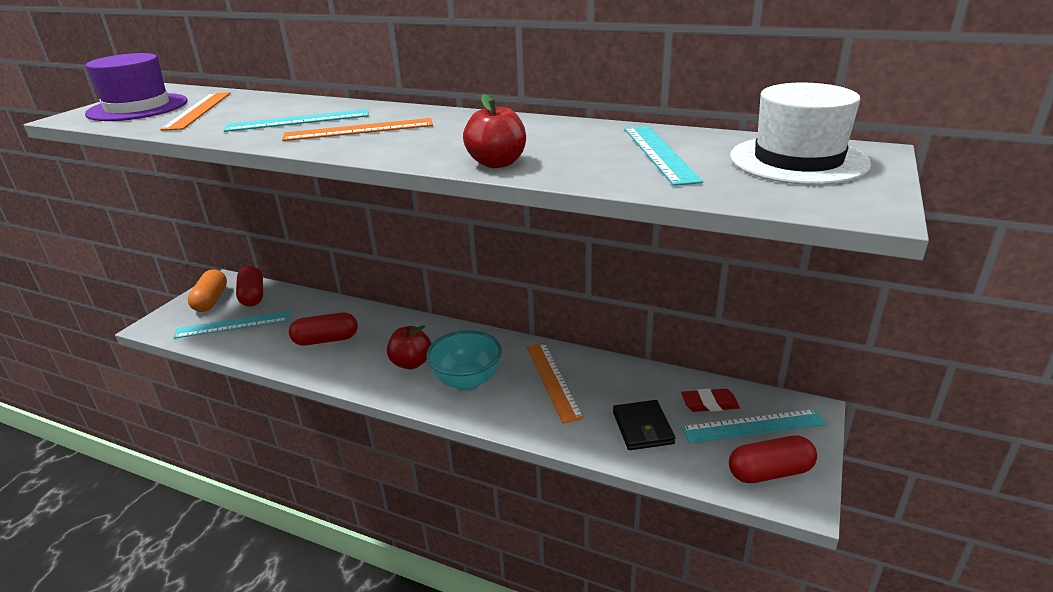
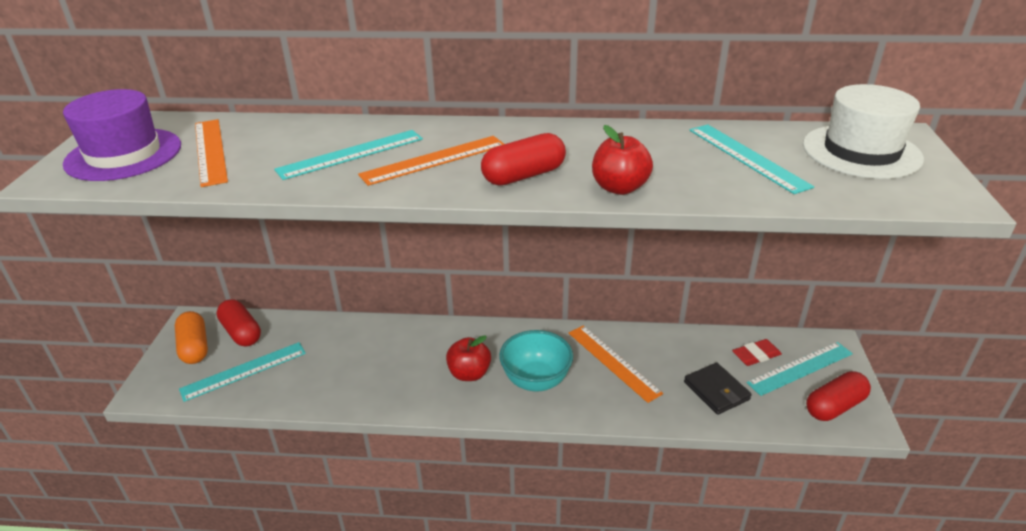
camera: 20 degrees left, 5 degrees up
red capsule [289,312,358,346] -> red capsule moved to [481,133,566,186]

